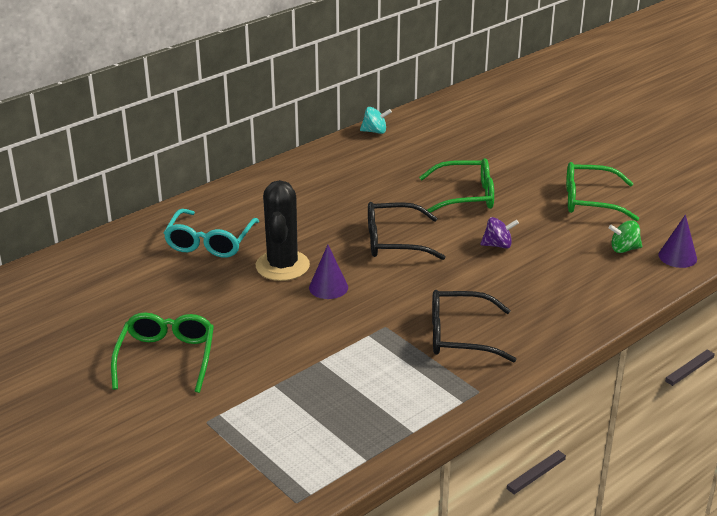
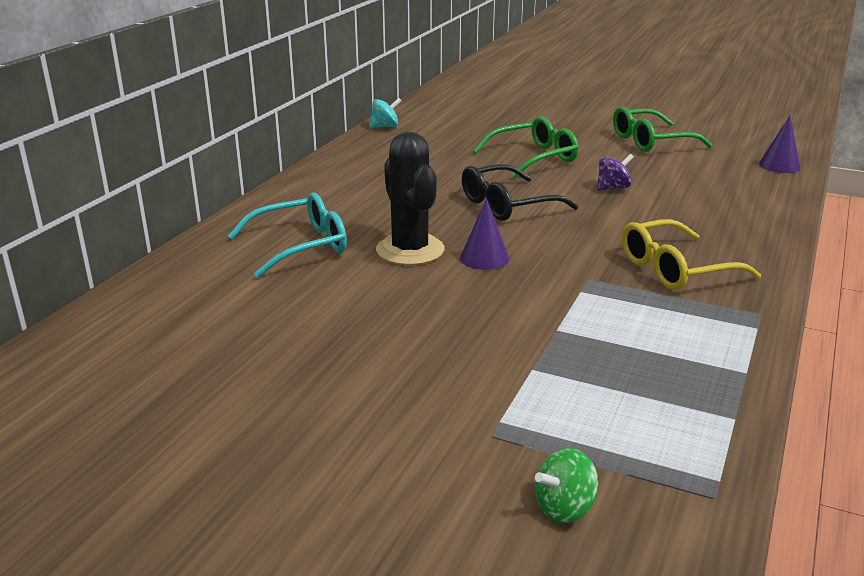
camera: 25 degrees left, 5 degrees down
green glasses [111,313,214,393] -> none
turquoise glasses [164,209,259,258] -> turquoise glasses turned 105 degrees counterclockwise [228,193,347,278]
black glasses [432,290,516,362] -> yellow glasses [622,219,761,290]
green spinning top [609,220,642,253] -> green spinning top moved to [535,448,598,523]

